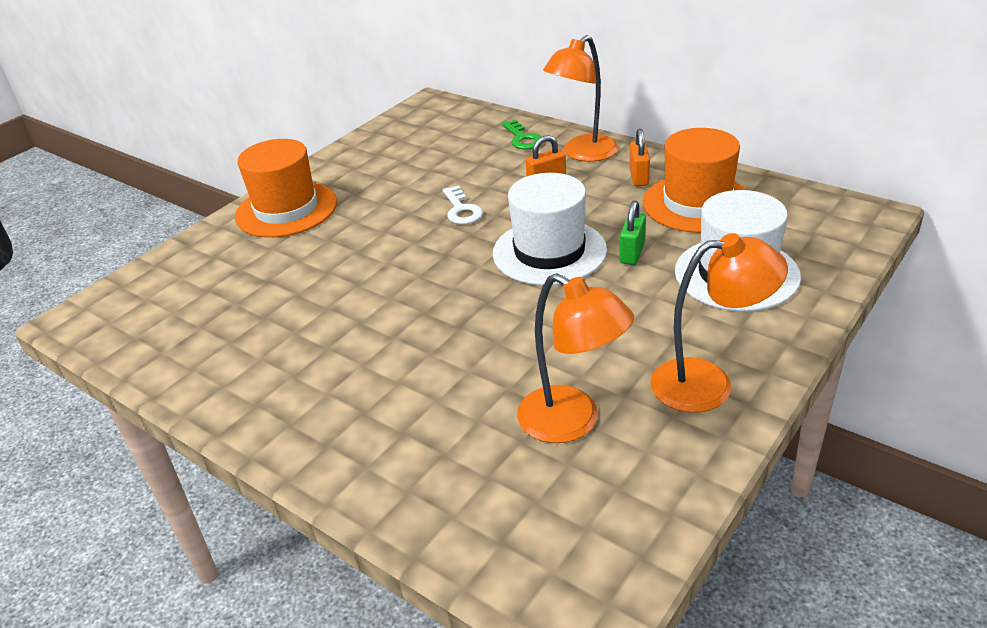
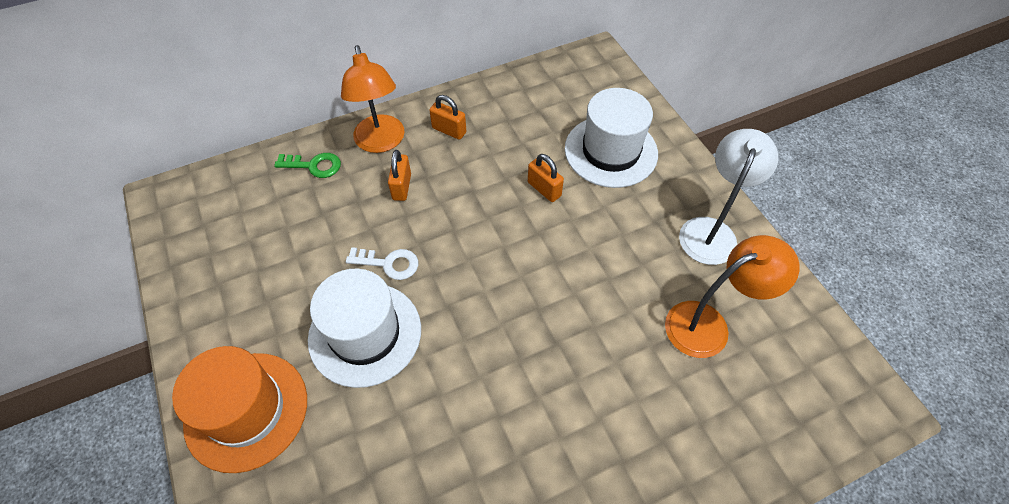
camera: 65 degrees left, 20 degrees up
white hat [493,173,607,285] -> white hat moved to [308,269,421,388]
green padlock [620,200,646,265] -> orange padlock [528,154,564,202]
orange hat [643,128,746,233] -> none
orange lamp [650,233,788,413] -> white lamp [679,129,778,265]

